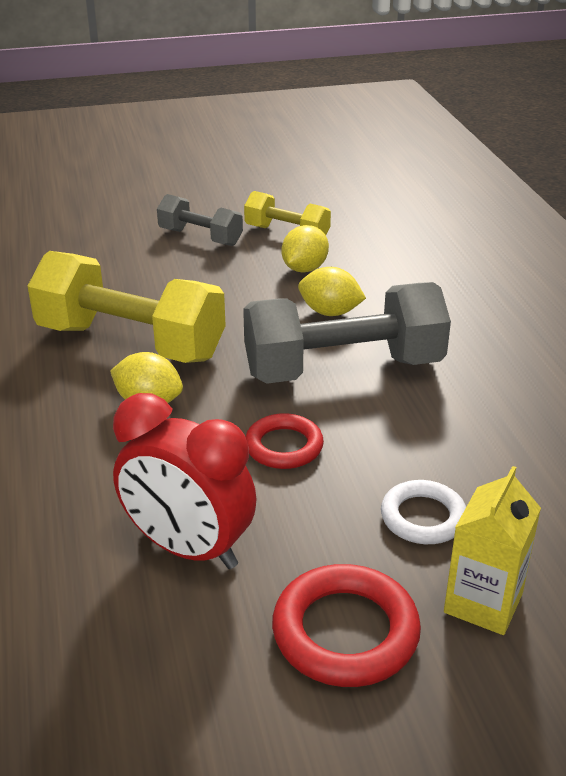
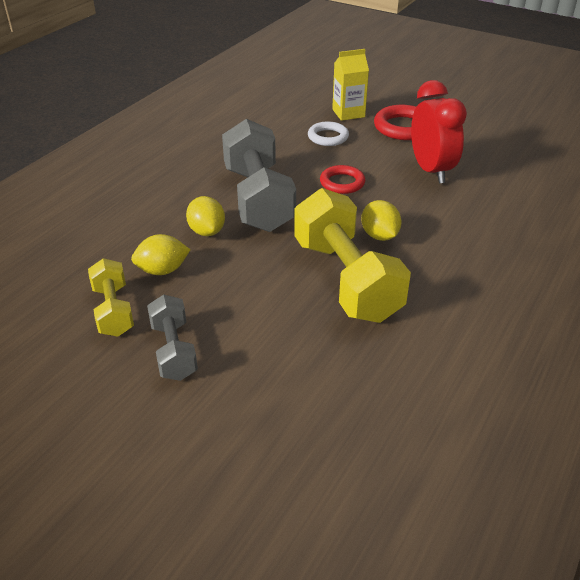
camera: 135 degrees left, 5 degrees up
grey dumbbell [243,282,451,384] -> grey dumbbell turned 45 degrees clockwise [222,119,296,232]

